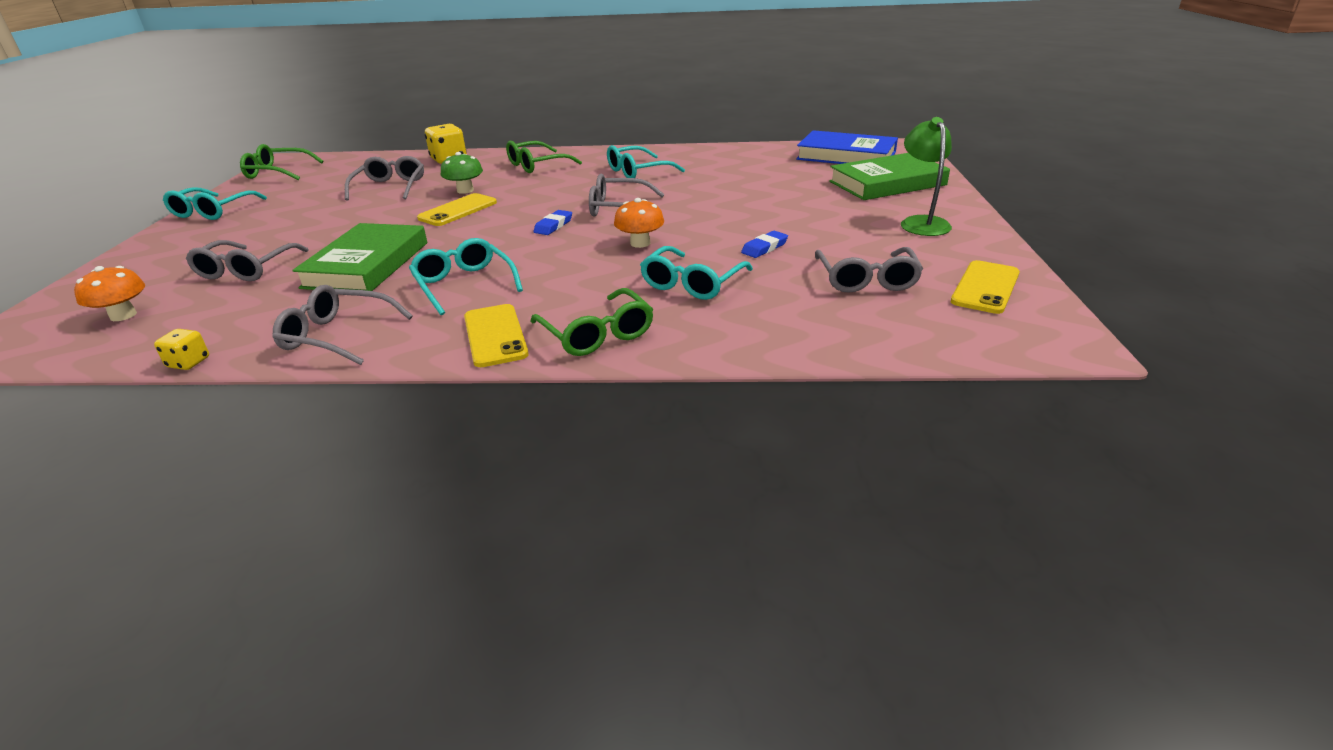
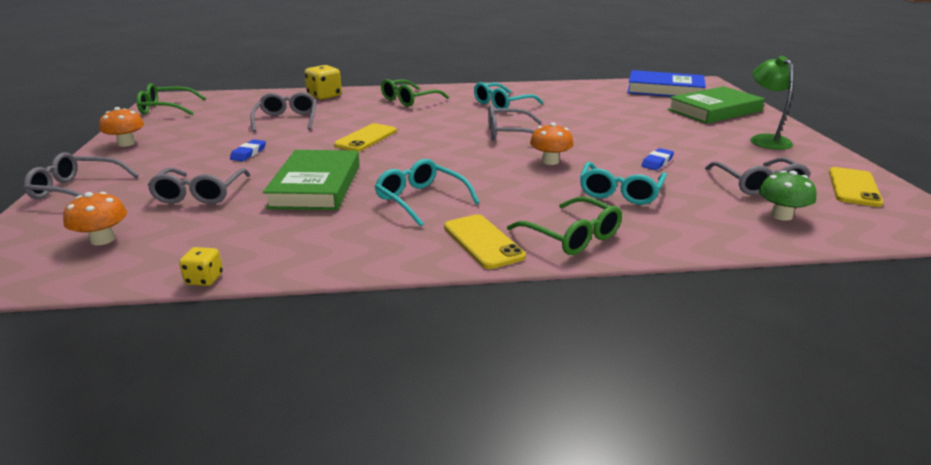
camera: 10 degrees left, 5 degrees down
turquoise glasses [163,187,267,220] -> orange mushroom [99,107,144,147]
grey glasses [272,285,413,365] -> grey glasses moved to [24,152,139,199]
green mushroom [441,152,483,194] -> green mushroom moved to [759,170,817,221]
blue eraser [534,210,572,235] -> blue eraser moved to [230,139,266,161]

